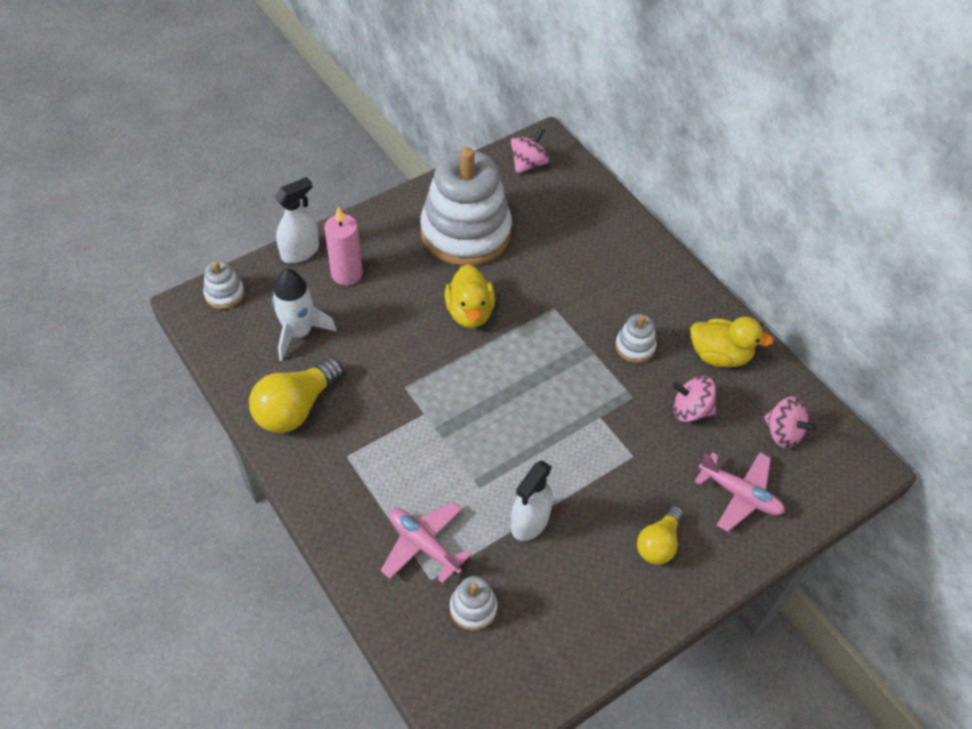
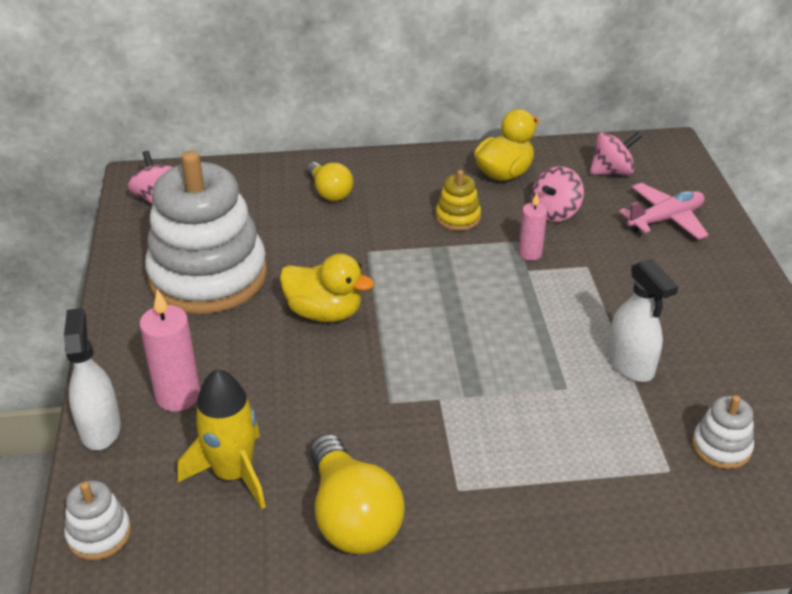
camera: 60 degrees left, 15 degrees down
white rocket [272,269,337,361] -> yellow rocket [178,369,266,509]
pink plane [381,501,471,584] -> none
white stacking toy [615,314,657,363] -> yellow stacking toy [436,170,481,231]
yellow light bulb [637,506,683,565] -> yellow light bulb moved to [306,162,353,201]
none -> pink candle [518,193,547,261]

